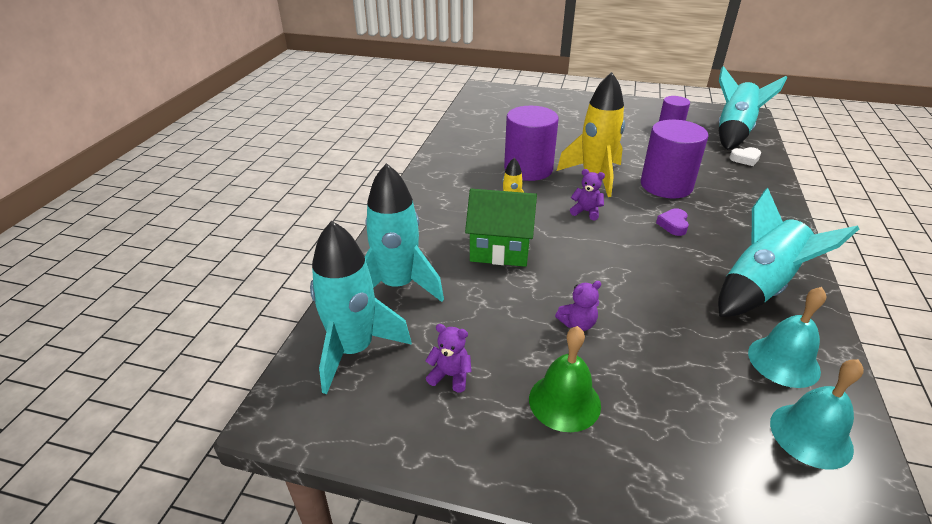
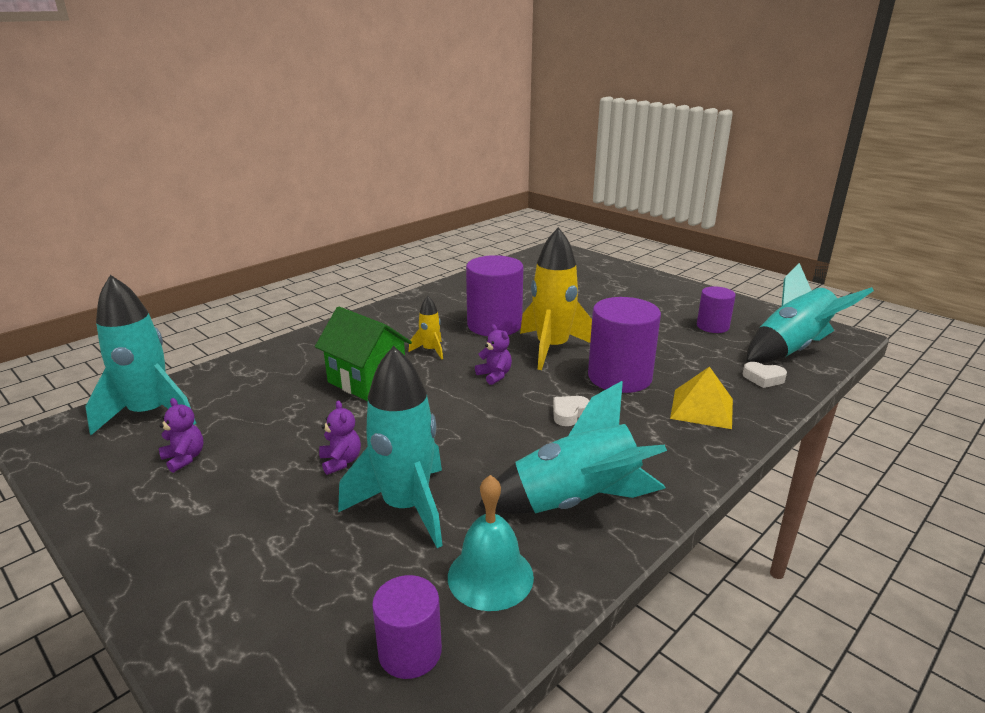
camera: 30 degrees right, 10 degrees down
turquoise rocket [365,163,444,302] -> turquoise rocket moved to [338,346,443,548]
green bell [529,326,601,432] -> none
purple teddy bear [555,281,602,331] -> purple teddy bear turned 120 degrees counterclockwise [319,400,361,475]
purple heart [656,208,689,236] -> white heart [553,396,590,426]
turquoise bell [770,359,864,469] -> purple cylinder [372,575,442,679]
none -> yellow pyramid [670,367,733,429]

